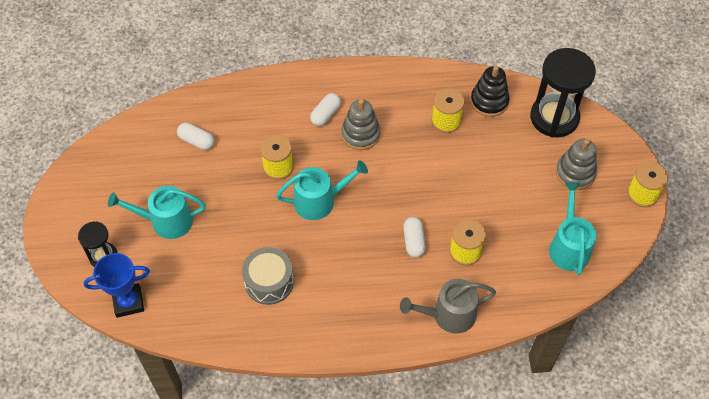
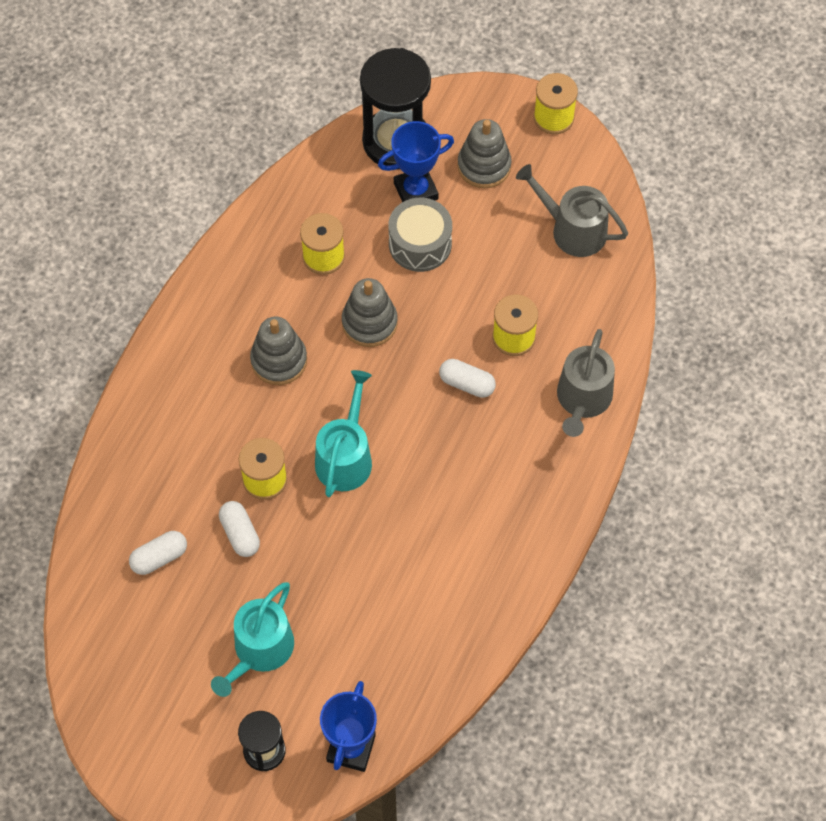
camera: 60 degrees left, 5 degrees up
grey drum [242,247,294,305] -> grey drum moved to [388,198,452,272]
white capsule [310,93,341,126] -> white capsule moved to [219,501,260,557]
black stacking toy [470,66,510,117] -> none
turquoise watering can [549,182,596,275] -> grey watering can [516,164,628,257]
none -> grey stacking toy [342,278,398,347]
none -> blue trophy [378,121,454,202]

